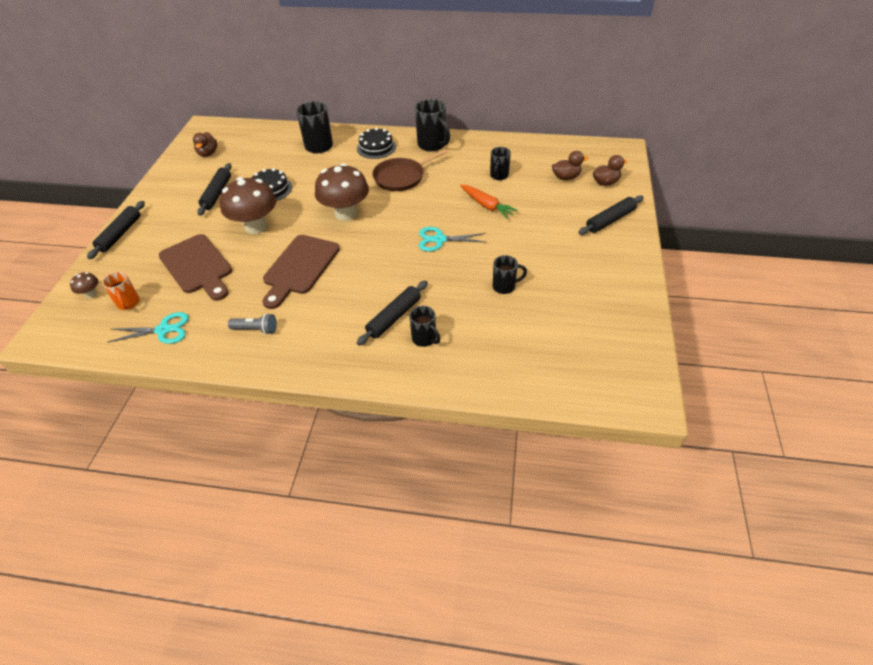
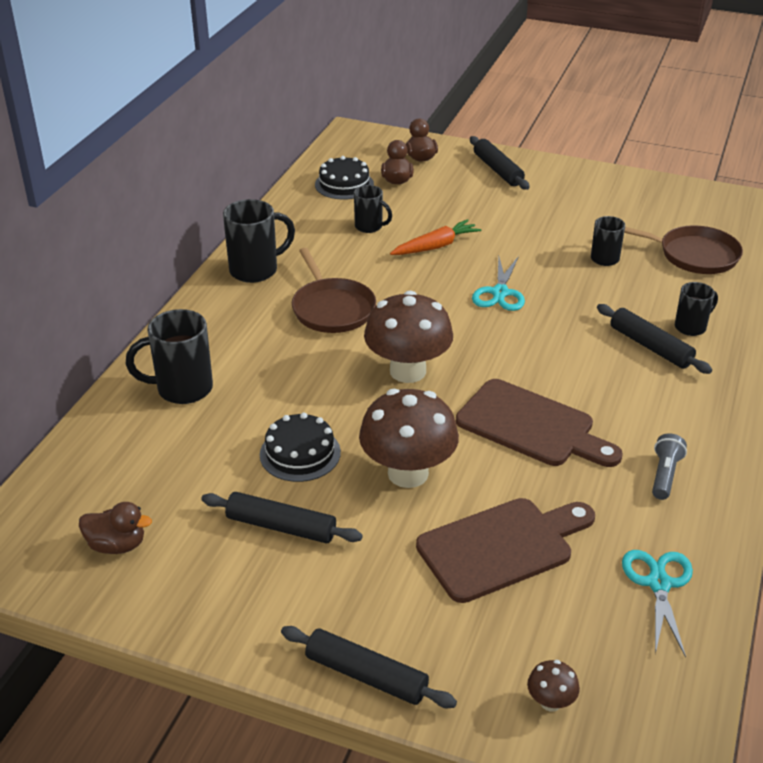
camera: 80 degrees left, 10 degrees down
orange mug [102,271,140,310] -> none
black cake [357,127,396,159] -> black cake moved to [315,156,374,200]
none -> brown pan [624,225,743,274]

